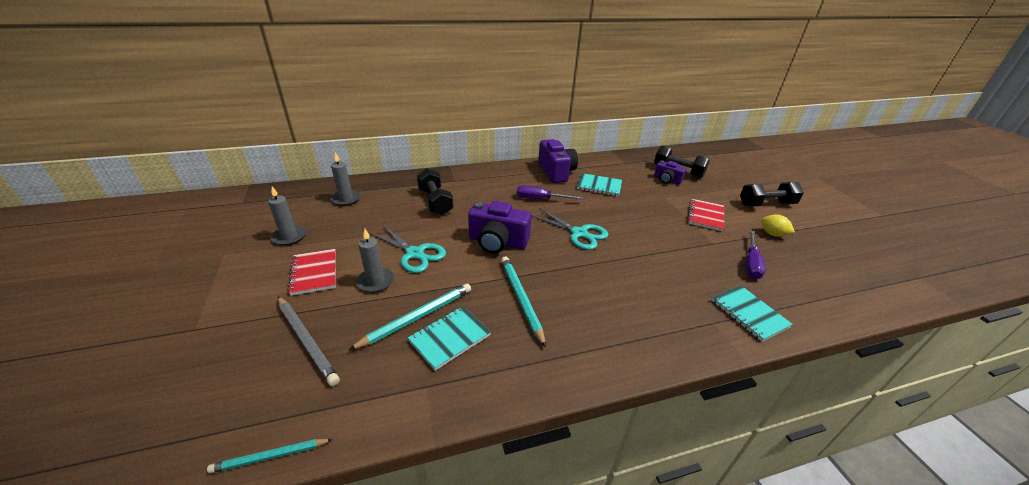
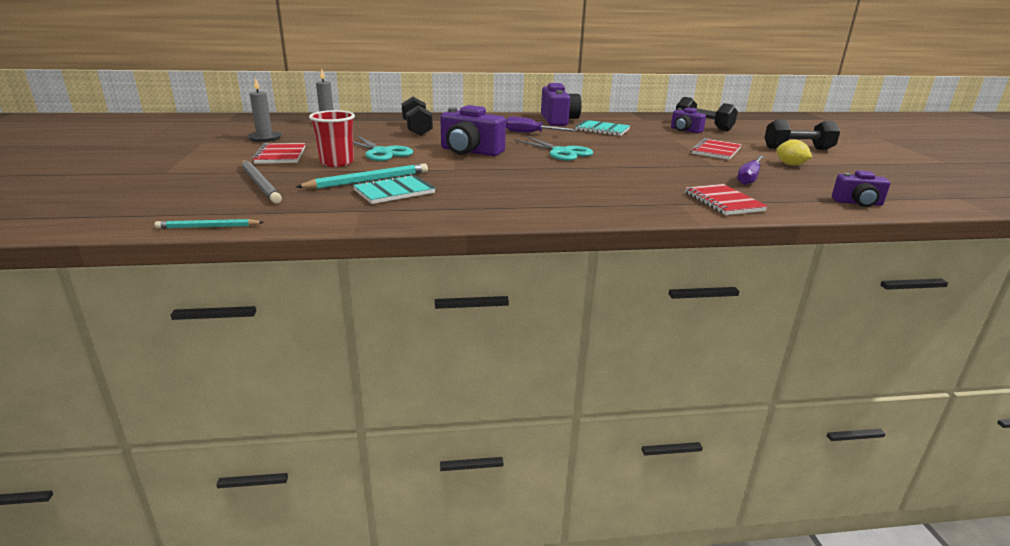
camera: 10 degrees right, 10 degrees down
grey candle [356,229,394,293] -> red cup [309,110,355,167]
turquoise pencil [501,256,546,348] -> none
turquoise notebook [712,285,793,342] -> red notebook [685,184,768,215]
none -> purple camera [832,171,890,207]

